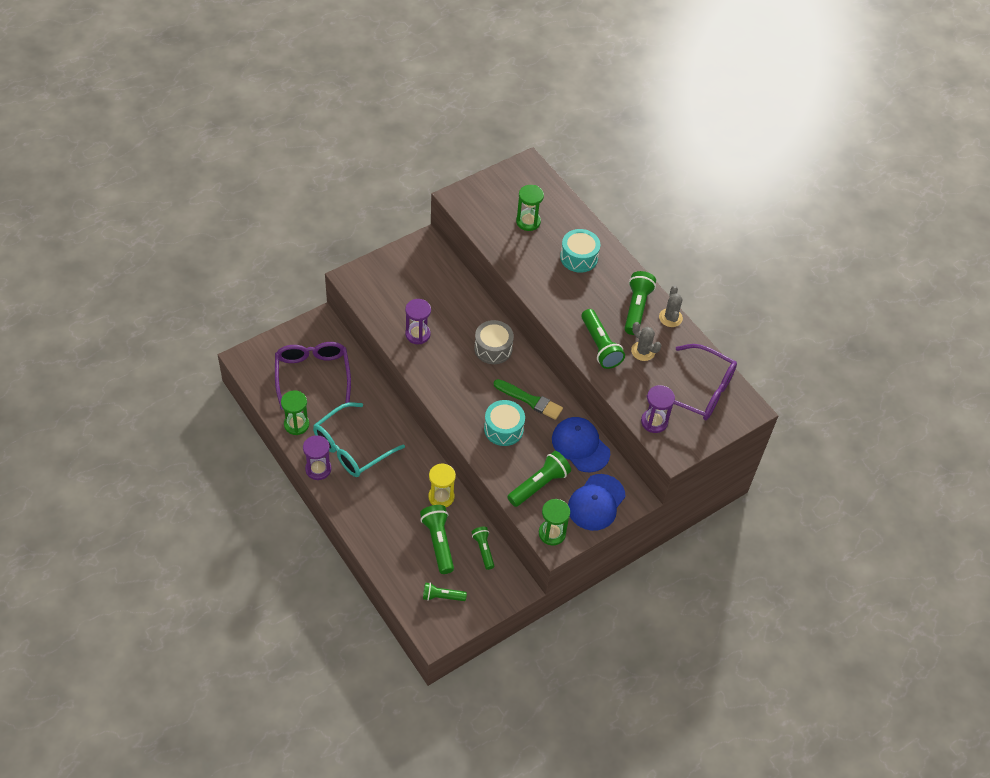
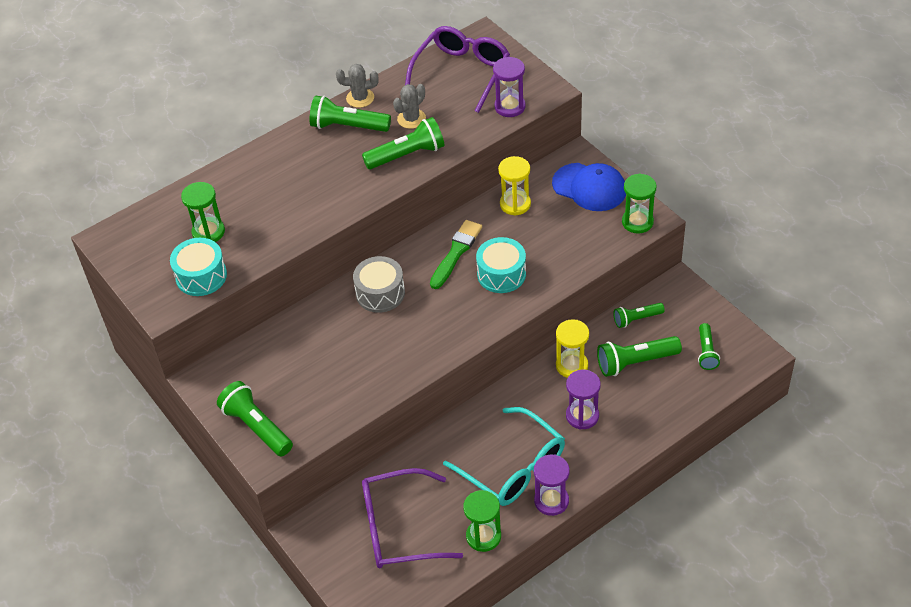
camera: 85 degrees left, 5 degrees down
purple hourglass [405,299,431,344] -> purple hourglass moved to [566,370,601,430]
green flashlight [507,451,571,507] -> green flashlight moved to [217,381,293,456]
blue cap [552,417,610,472] -> yellow hourglass [498,156,531,216]
turquoise drum [560,229,600,273] -> turquoise drum moved to [170,238,227,296]

